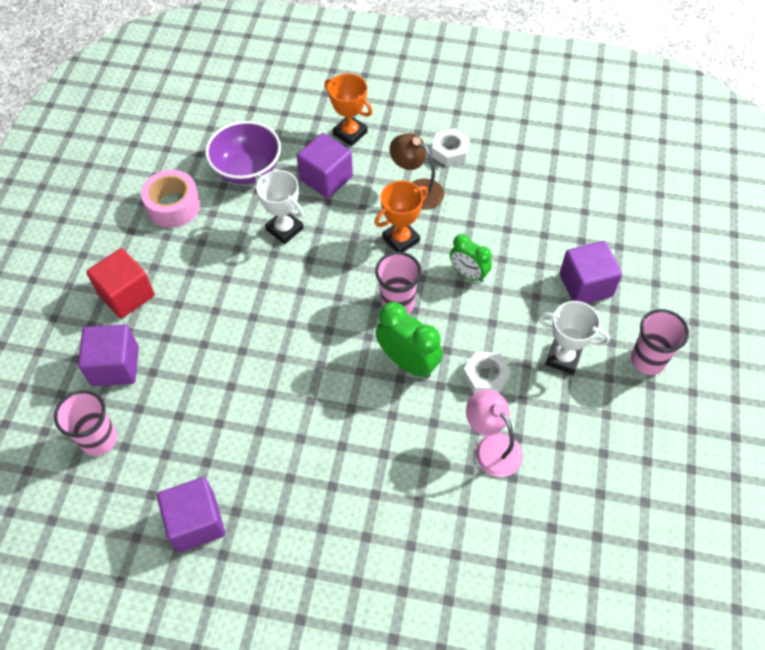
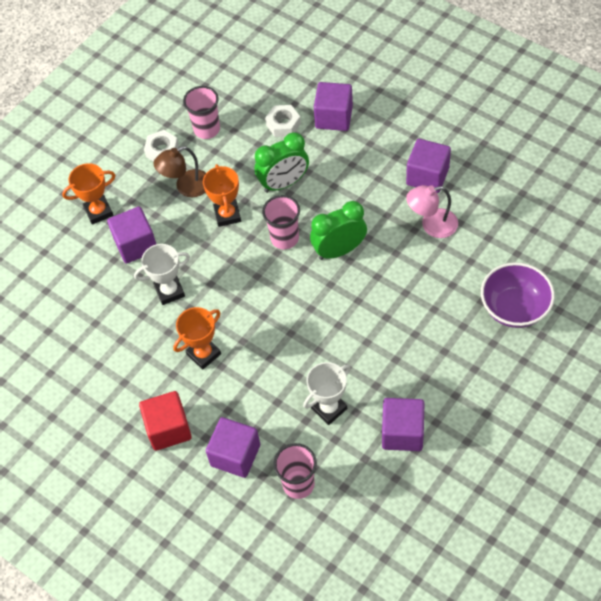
camera: 60 degrees left, 0 degrees up
pink tape [141,170,201,228] -> none
purple bowl [205,121,281,184] -> purple bowl moved to [481,262,555,328]
green clock [450,234,492,282] -> green clock [254,132,309,193], size x1.53
white nut [463,351,511,394] -> white nut moved to [265,105,301,137]
white trophy [538,301,610,375] -> white trophy moved to [303,362,351,425]
pink cup [631,309,689,375] -> pink cup moved to [183,86,220,139]
none -> orange trophy [173,307,221,370]
none -> purple cube [406,139,451,193]

